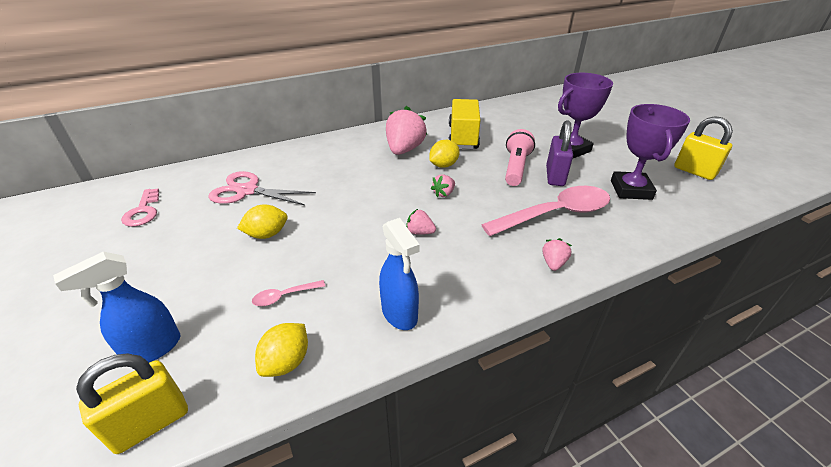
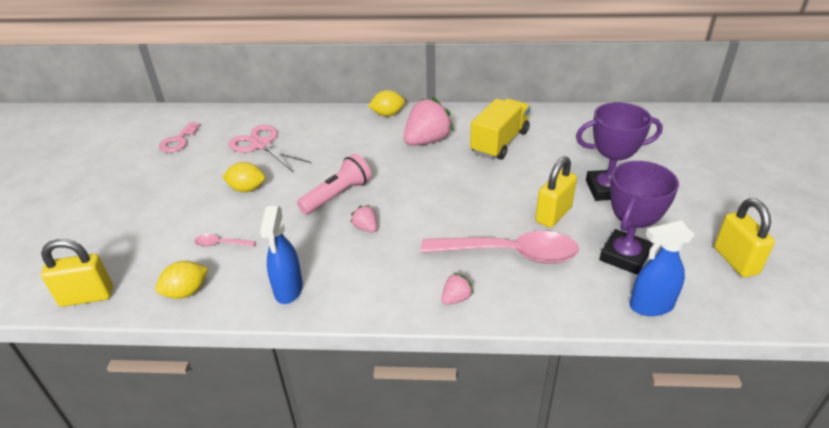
camera: 30 degrees right, 0 degrees up
blue spray bottle [53,252,181,363] -> blue spray bottle moved to [630,220,695,316]
yellow lemon [429,140,460,168] -> yellow lemon moved to [368,90,405,116]
pink strawberry [431,174,455,198] -> none
pink flashlight [505,129,535,186] -> pink flashlight moved to [297,154,372,215]
purple padlock [546,120,573,186] -> yellow padlock [535,156,577,228]

